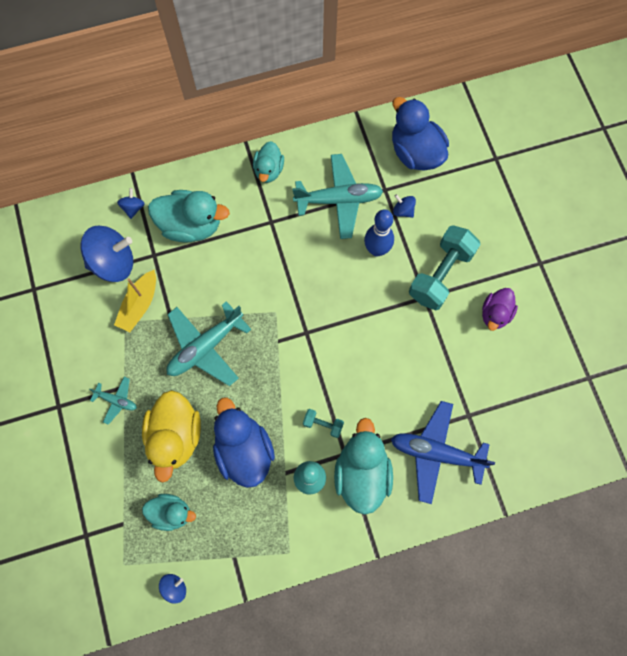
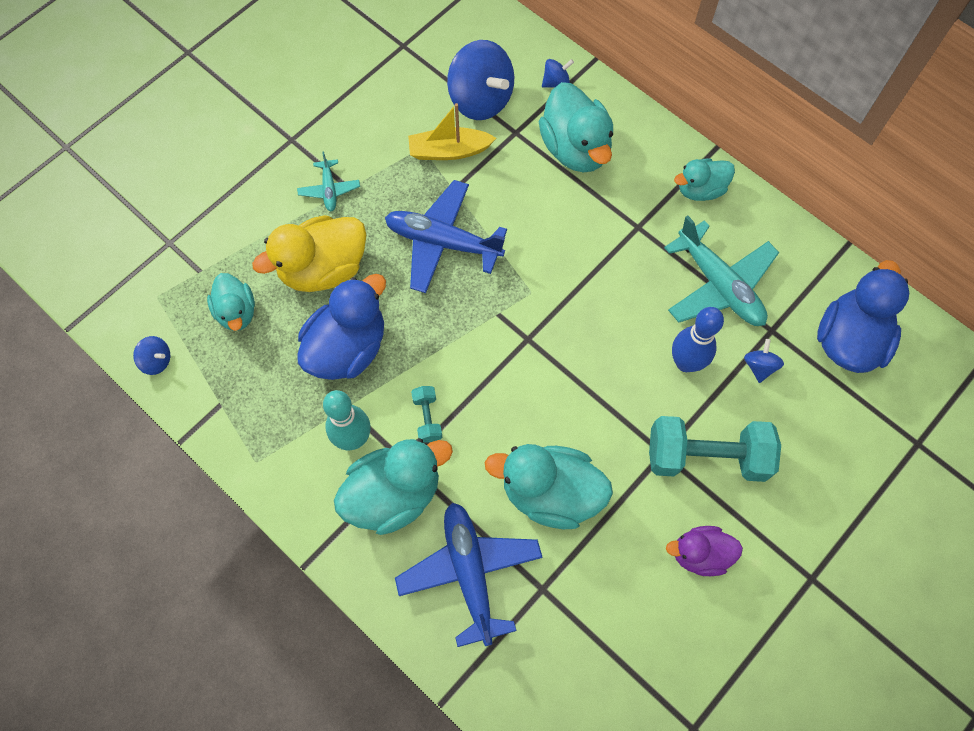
camera: 60 degrees right, 5 degrees down
turquoise plane [166,301,251,386] -> blue plane [385,180,507,293]
none -> turquoise duck [485,444,613,529]

